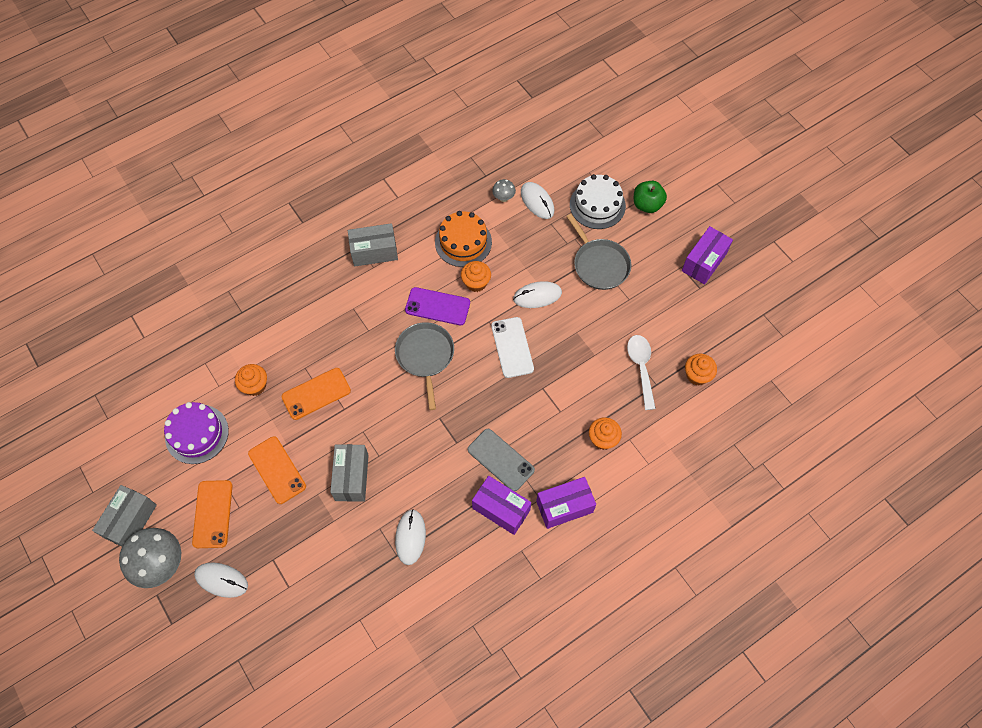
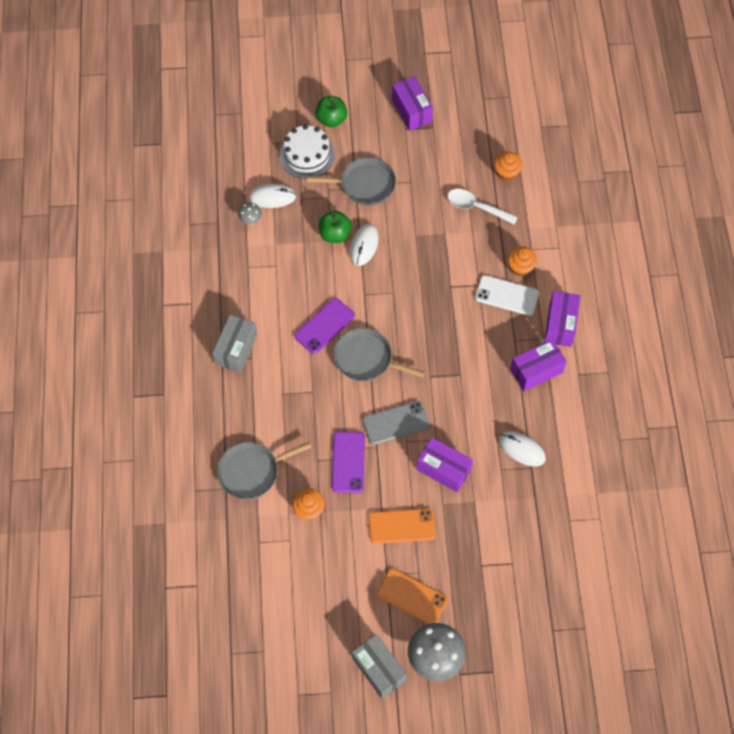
camera: 60 degrees left, 0 degrees up
purple cake [164,402,229,464] -> none
white mouse [194,562,248,598] -> none
orange phone [282,368,351,420] -> purple phone [332,431,365,493]
grey box [330,444,369,502] -> purple box [417,437,473,492]
orange cake [435,211,492,267] -> none
orange cupcake [461,261,491,292] -> none
grey phone [468,429,535,491] -> grey phone moved to [363,401,430,445]
white phone [491,317,534,378] -> white phone moved to [475,275,539,316]
none -> grey pan [217,442,311,499]
none -> green apple [318,211,352,243]

